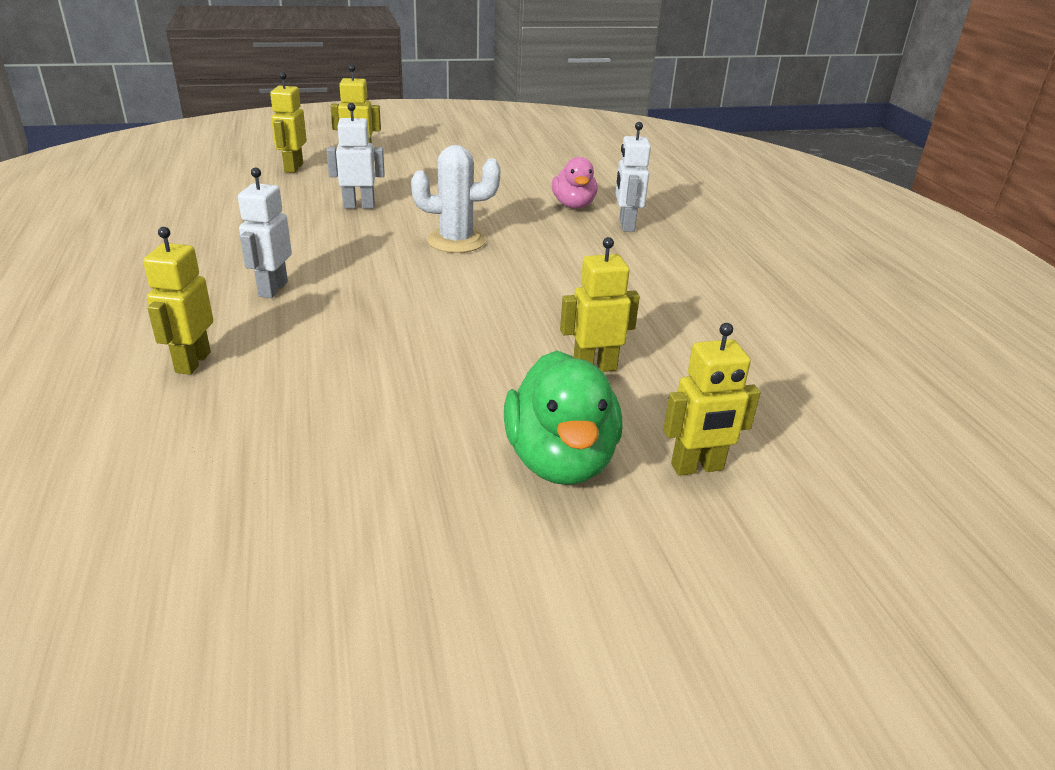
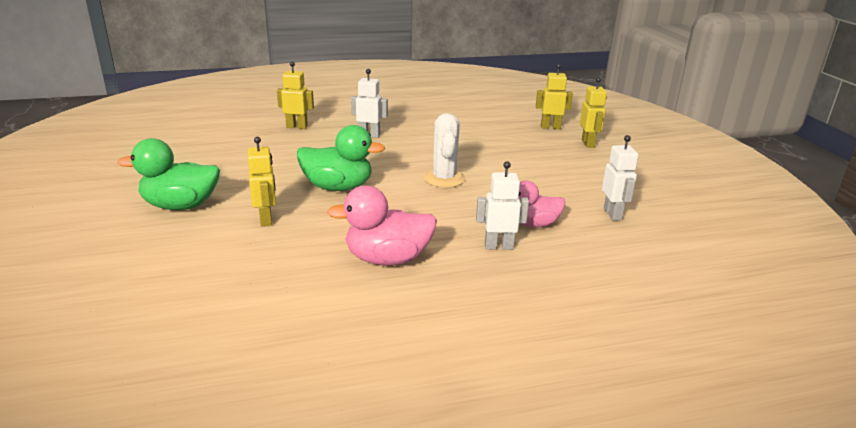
camera: 90 degrees right, 5 degrees down
white robot [326,103,385,209] -> white robot moved to [602,135,639,221]
yellow robot [663,323,760,476] -> none
none -> green duck [297,125,385,191]
none -> pink duck [327,186,437,266]

